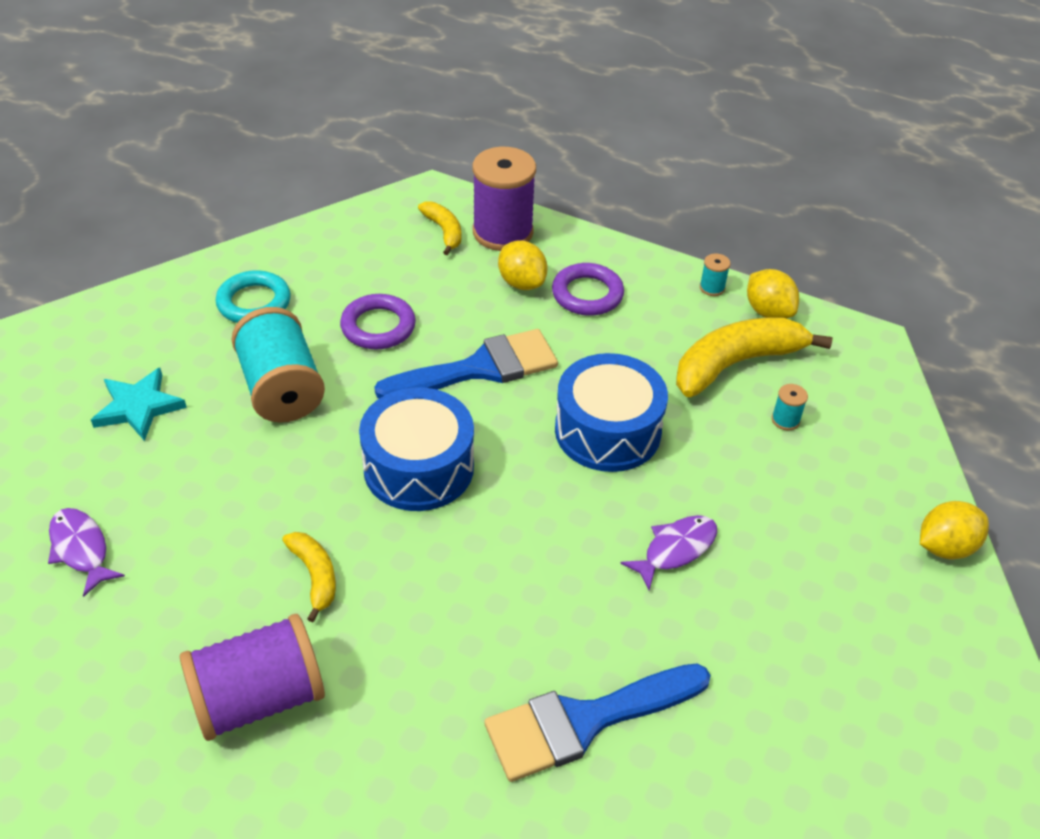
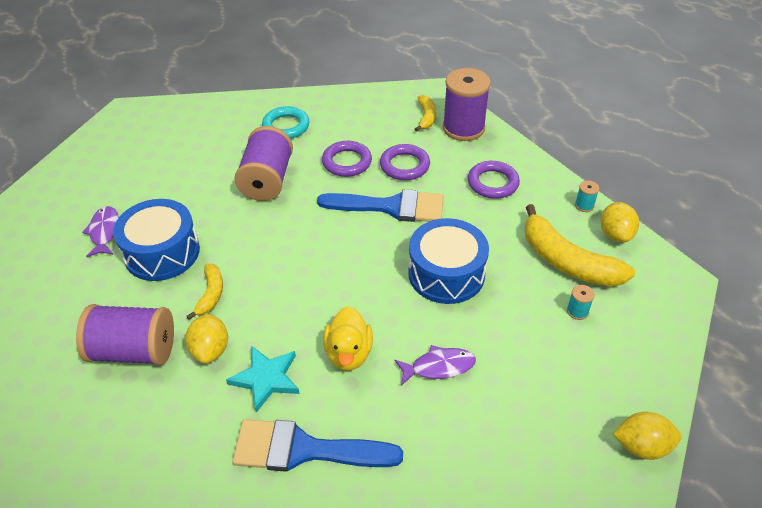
camera: 30 degrees right, 0 degrees up
turquoise star [91,368,187,441] -> turquoise star moved to [226,346,299,413]
turquoise spool [231,307,325,422] -> purple spool [234,126,293,201]
blue drum [359,387,474,511] -> blue drum moved to [113,199,200,281]
yellow lemon [498,240,548,290] -> yellow lemon moved to [185,314,228,364]
yellow banana [676,317,833,397] -> yellow banana turned 135 degrees counterclockwise [525,204,635,287]
none -> yellow duck [323,306,373,371]
none -> purple ring [380,144,430,180]

